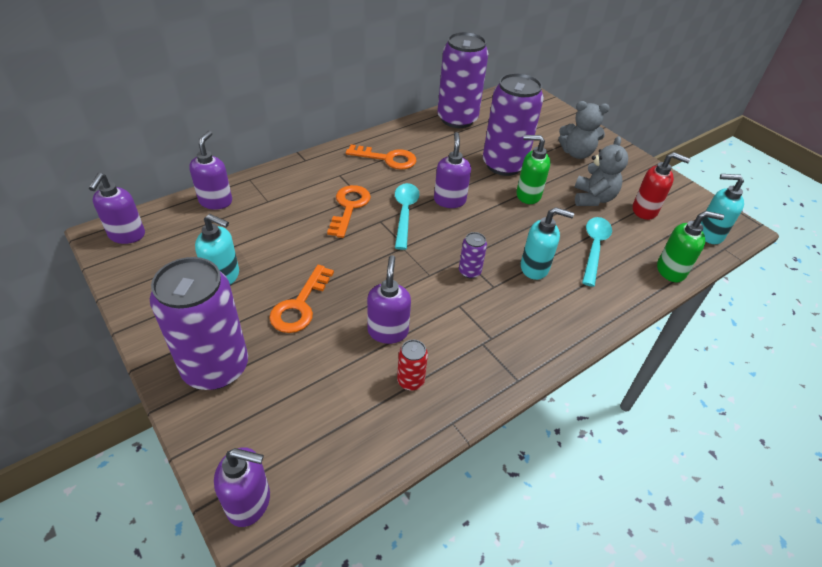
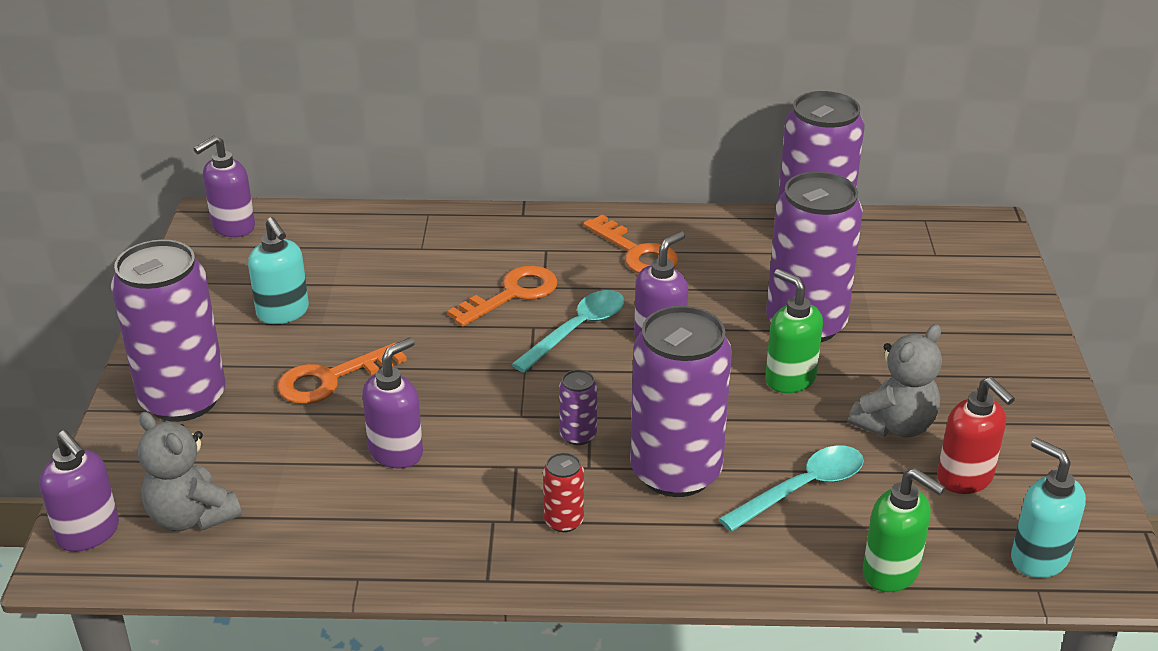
camera: 40 degrees right, 10 degrees down
purple soap dispenser [189,131,232,210] -> none
red can [397,340,428,390] -> red can moved to [543,452,584,532]
turquoise soap dispenser [521,207,574,280] -> purple can [630,306,732,497]
grey teddy bear [558,101,609,159] -> grey teddy bear moved to [138,412,242,531]

